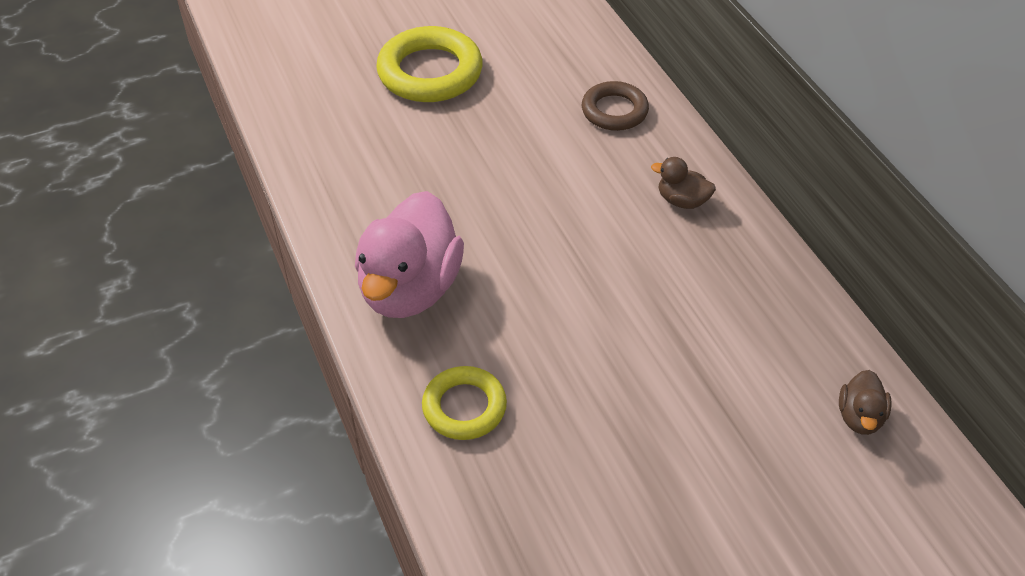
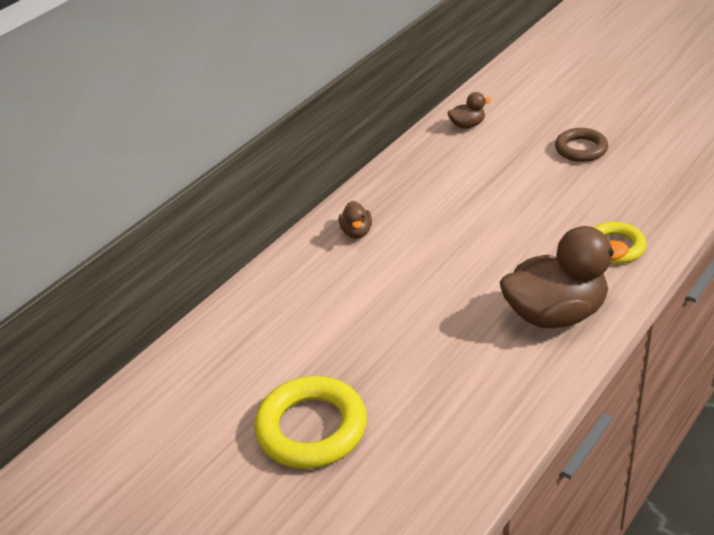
camera: 115 degrees left, 10 degrees down
pink duck [355,191,464,318] -> brown duck [500,226,629,328]
brown ring [582,81,649,131] -> brown ring moved to [555,128,608,162]

